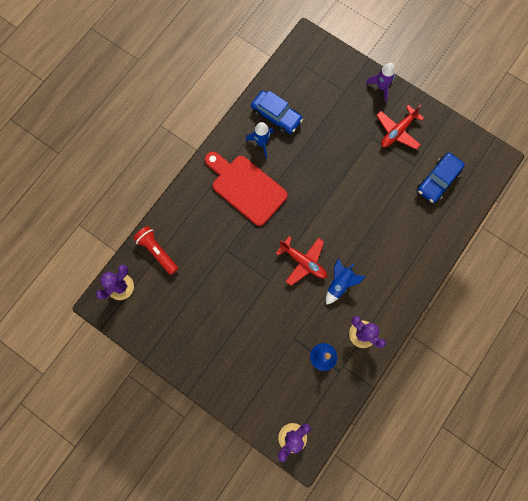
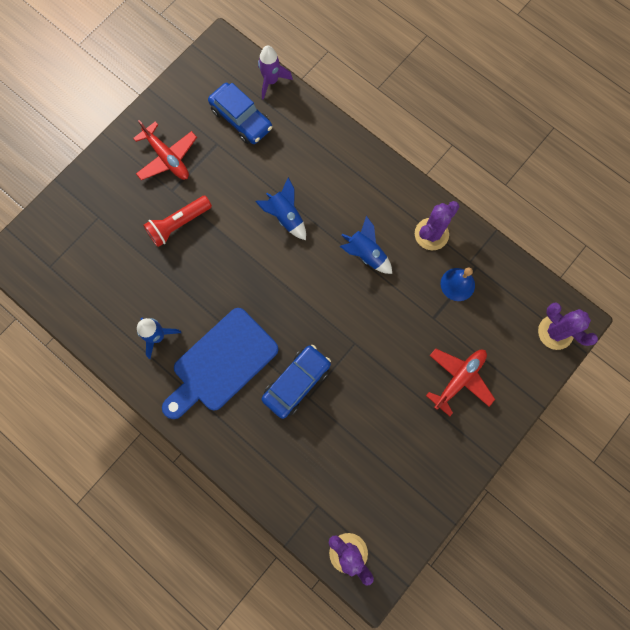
camera: 85 degrees left, 0 degrees up
red flashlight [133,226,178,275] -> red flashlight moved to [143,196,212,247]
red cutting board [205,152,288,226] -> blue cutting board [162,308,279,419]
blue car [251,90,303,134] -> blue car moved to [261,345,331,419]
red plane [276,236,327,286] -> red plane moved to [426,349,495,416]
purple rocket [366,63,395,102] -> purple rocket moved to [258,45,293,100]
none -> blue rocket [255,177,306,240]

